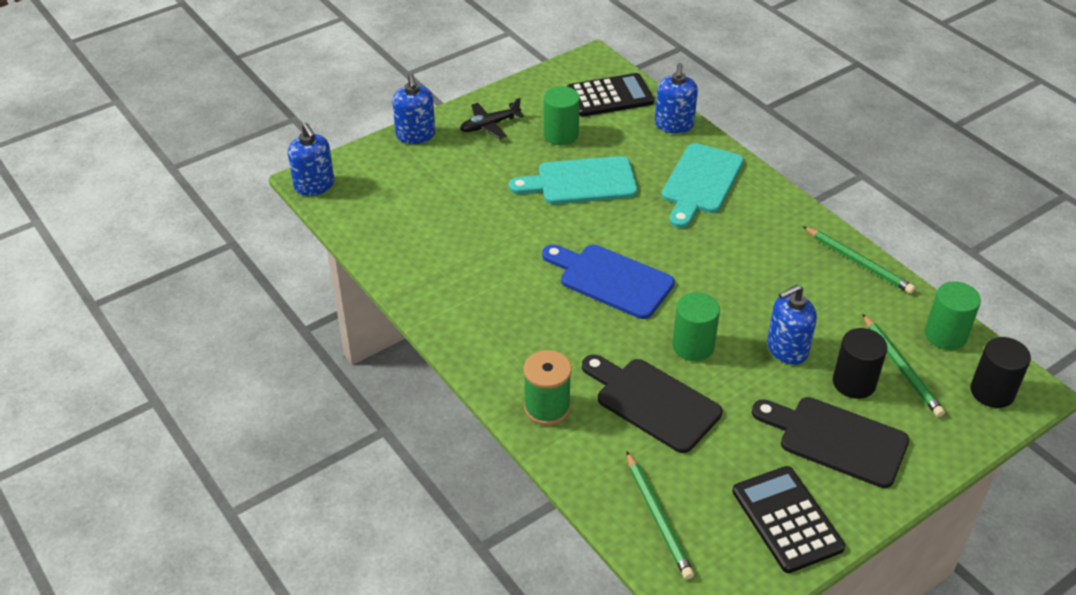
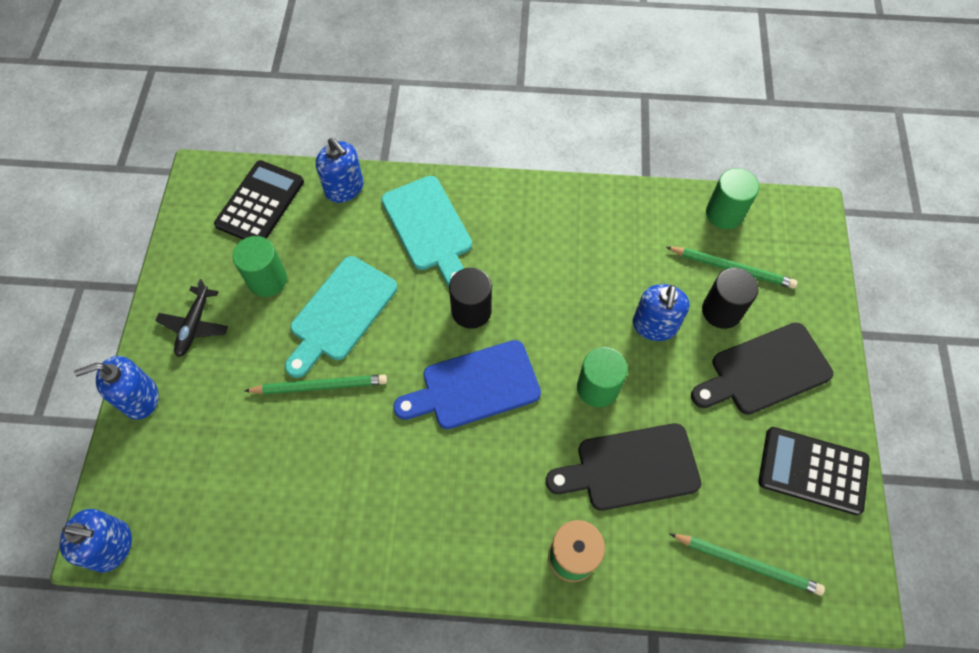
camera: 50 degrees left, 20 degrees up
blue soap dispenser [392,73,435,144] -> blue soap dispenser turned 135 degrees clockwise [74,356,159,420]
green pencil [803,226,915,294] -> green pencil moved to [245,375,387,394]
black cylinder [971,337,1031,408] -> black cylinder moved to [449,268,492,329]

